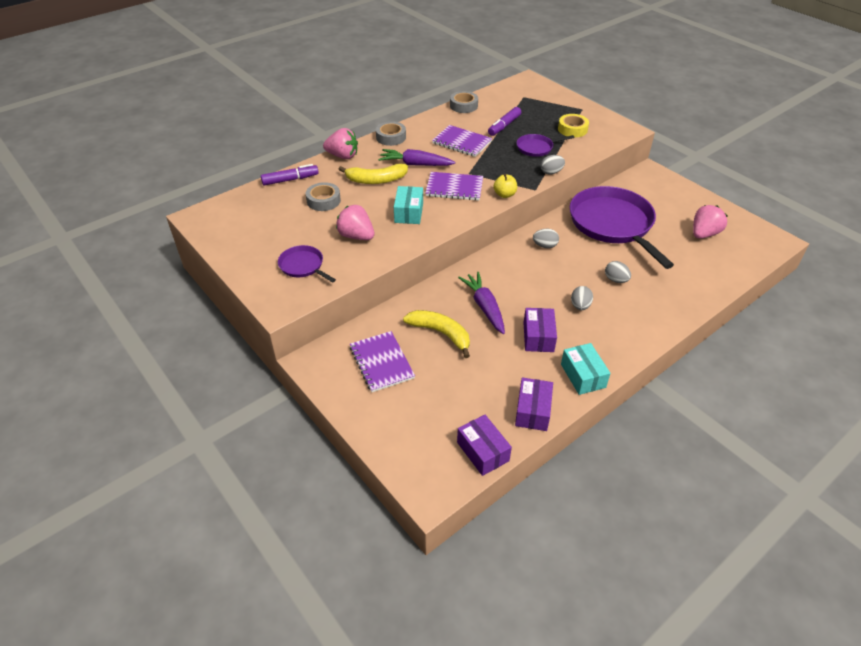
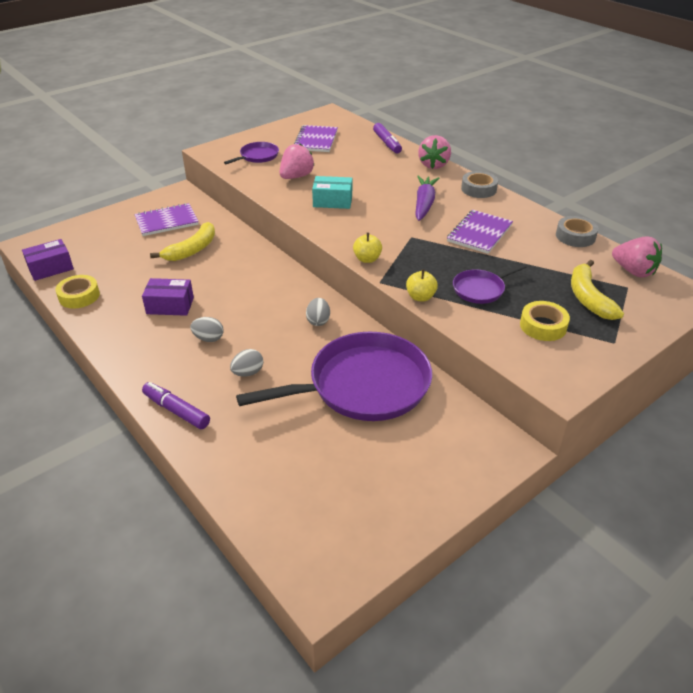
camera: 90 degrees right, 5 degrees down
grey tape [306,182,341,211] -> none
yellow banana [338,163,408,184] -> yellow banana moved to [571,260,624,320]
purple notebook [425,172,483,201] -> purple notebook moved to [294,125,338,152]
purple carrot [458,272,505,334] -> none
purple marker [488,107,521,136] -> purple marker moved to [142,382,210,429]
purple box [515,378,553,431] -> yellow tape [55,275,100,308]
purple pan [517,134,575,157] -> purple pan turned 105 degrees counterclockwise [453,264,526,304]
grey egg [541,155,565,175] -> yellow apple [406,269,438,301]
turquoise box [561,343,610,395] -> none
pink strawberry [693,205,728,239] -> pink strawberry moved to [612,236,662,278]

